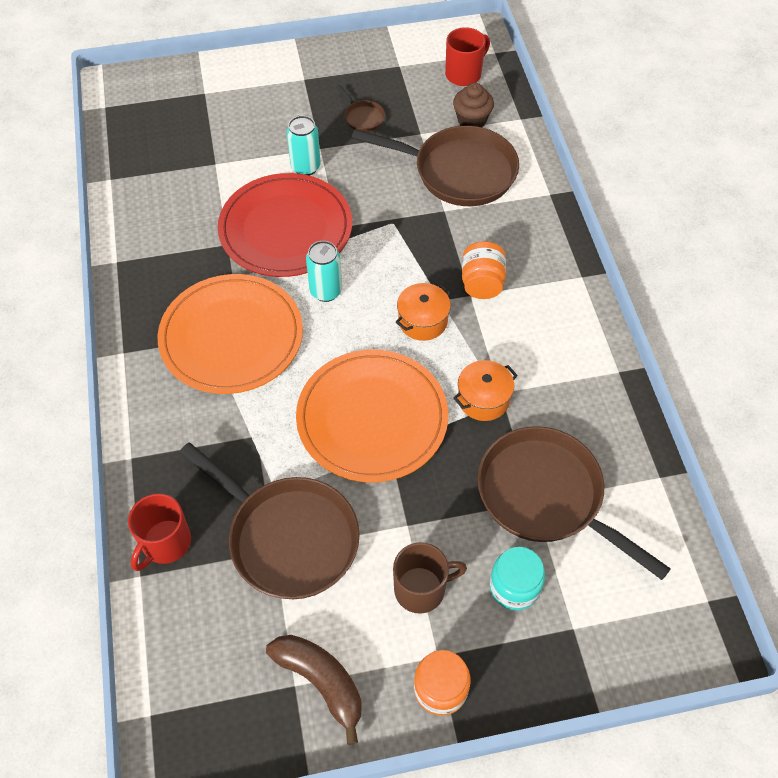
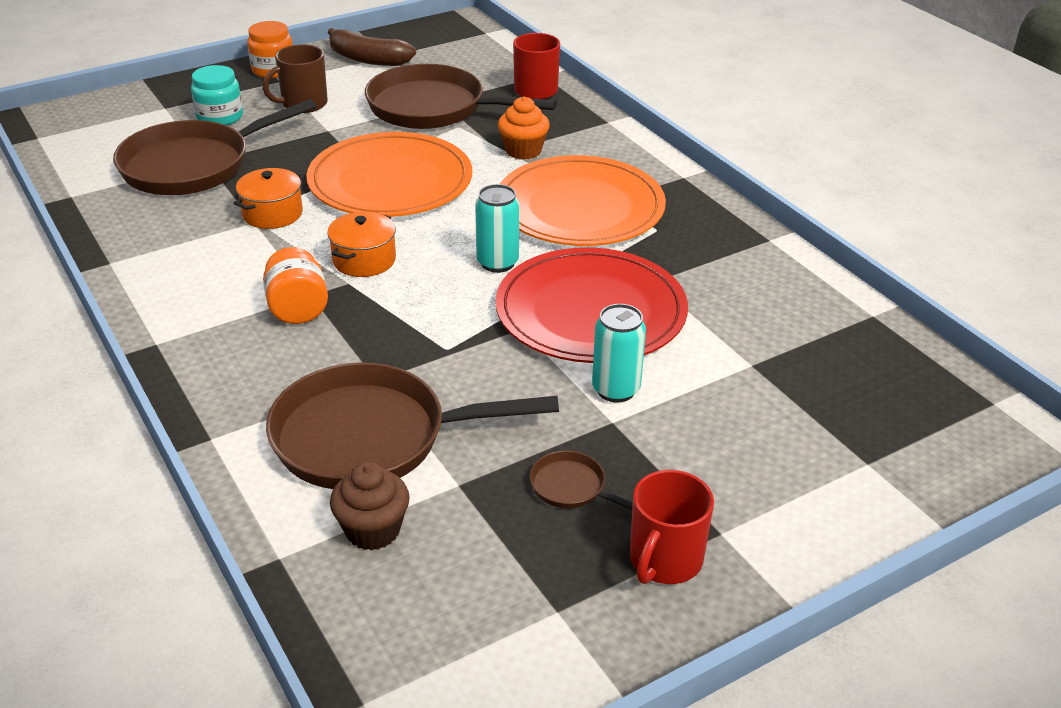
camera: 160 degrees right, 20 degrees down
red mug [445,27,490,86] -> red mug moved to [630,470,714,584]
brown pan [478,426,671,580] -> brown pan turned 120 degrees clockwise [113,99,317,195]
none -> orange cupcake [498,97,550,160]

